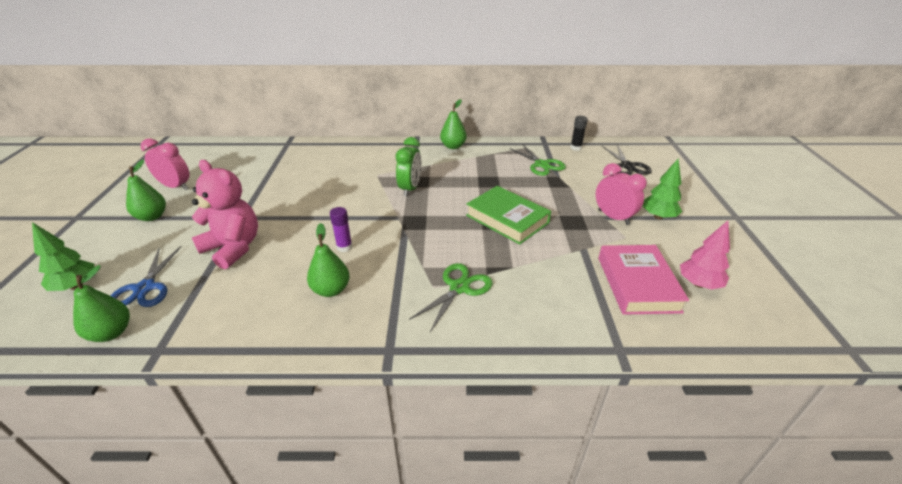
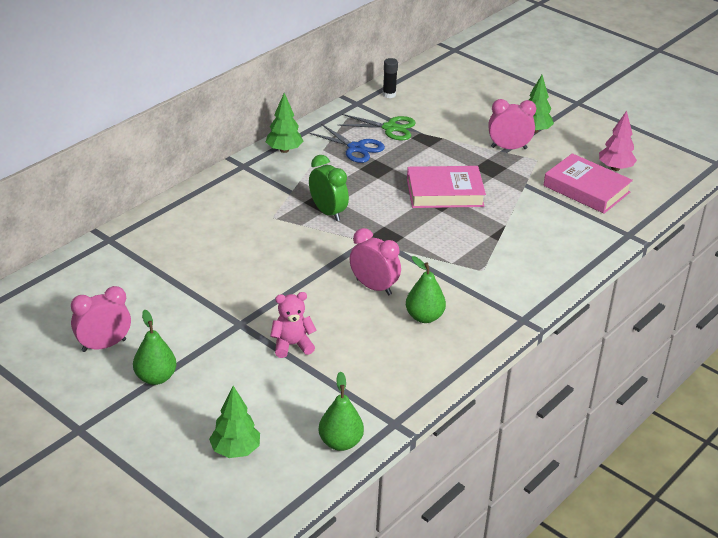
camera: 50 degrees left, 0 degrees up
blue scissors [110,246,182,307] -> blue scissors moved to [309,124,385,163]
pink teddy bear [192,160,258,269] -> pink teddy bear [270,292,317,358], size x0.61
purple glue stick [330,207,353,252] -> pink clock [349,228,401,295]
green scissors [409,263,493,332] -> none
green pear [440,99,467,149] -> green tree [266,93,304,153]
green book [466,186,551,244] -> pink book [407,166,486,208]
black scissors [602,144,652,175] -> none

